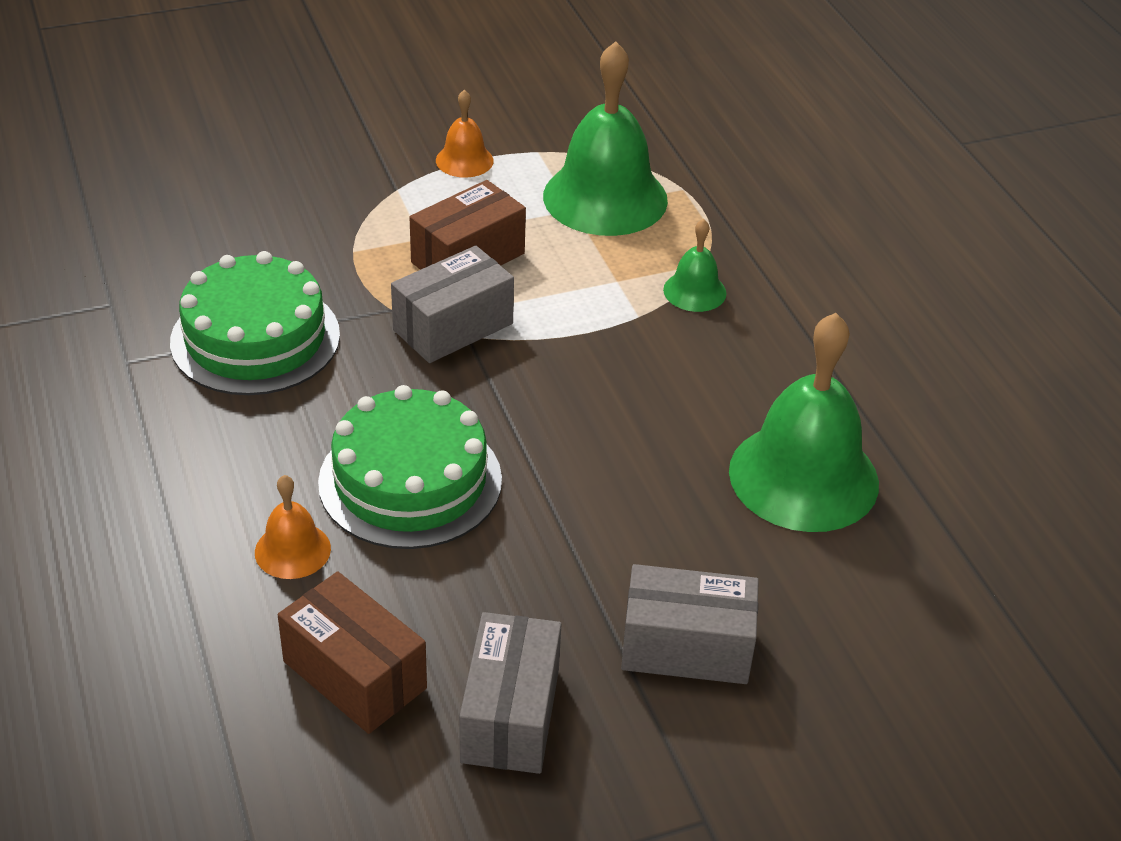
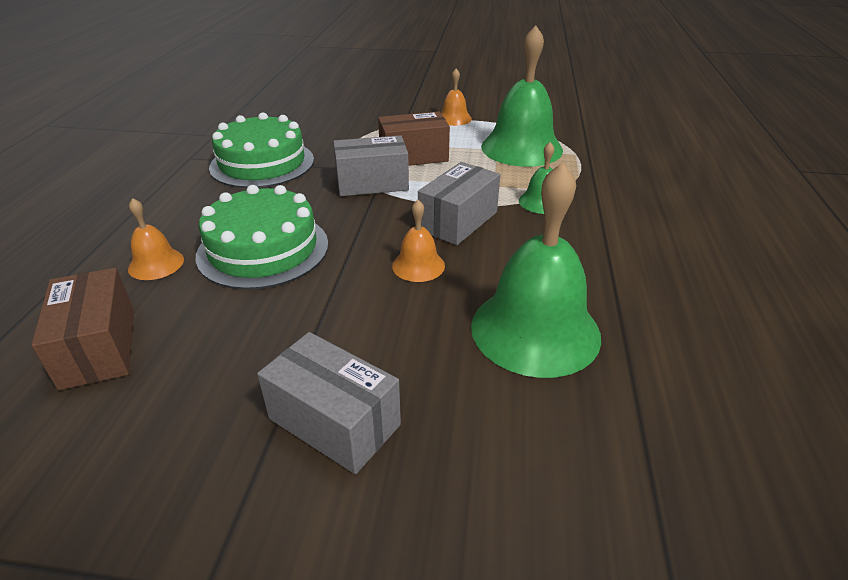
camera: 30 degrees right, 5 degrees down
grey box [459,612,561,774] -> grey box moved to [418,162,500,245]
none -> orange bell [392,200,445,282]

